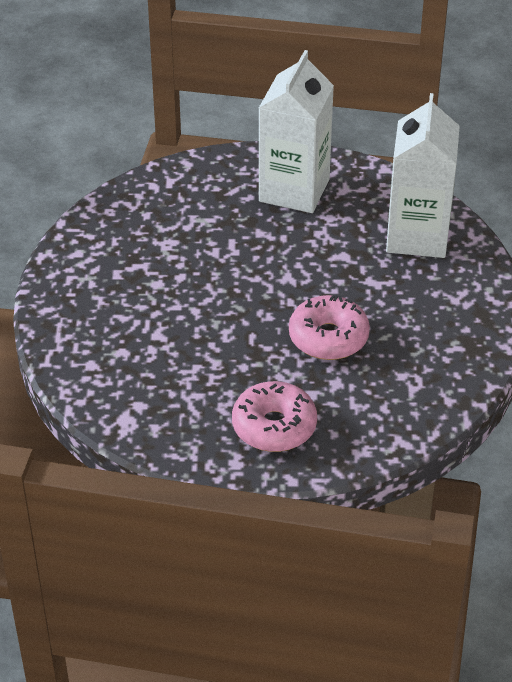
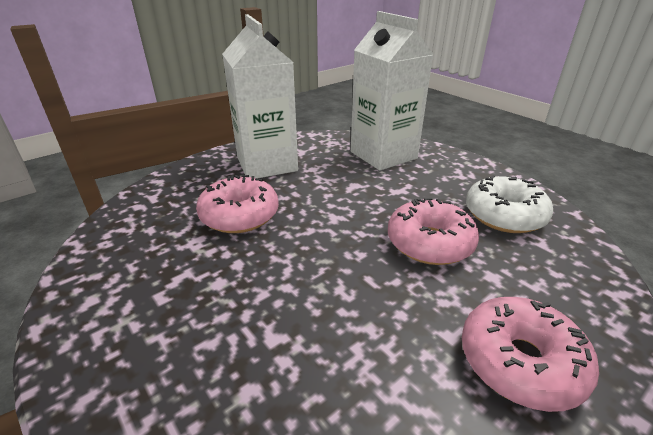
camera: 40 degrees left, 10 degrees down
none -> pink donut [196,175,279,233]
none -> white donut [466,175,553,233]

